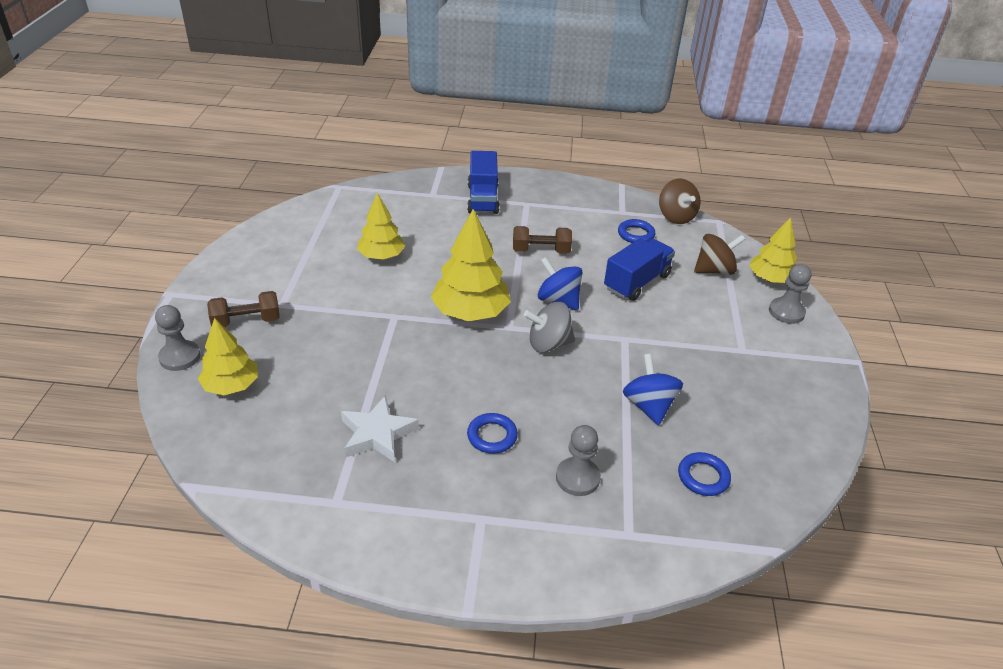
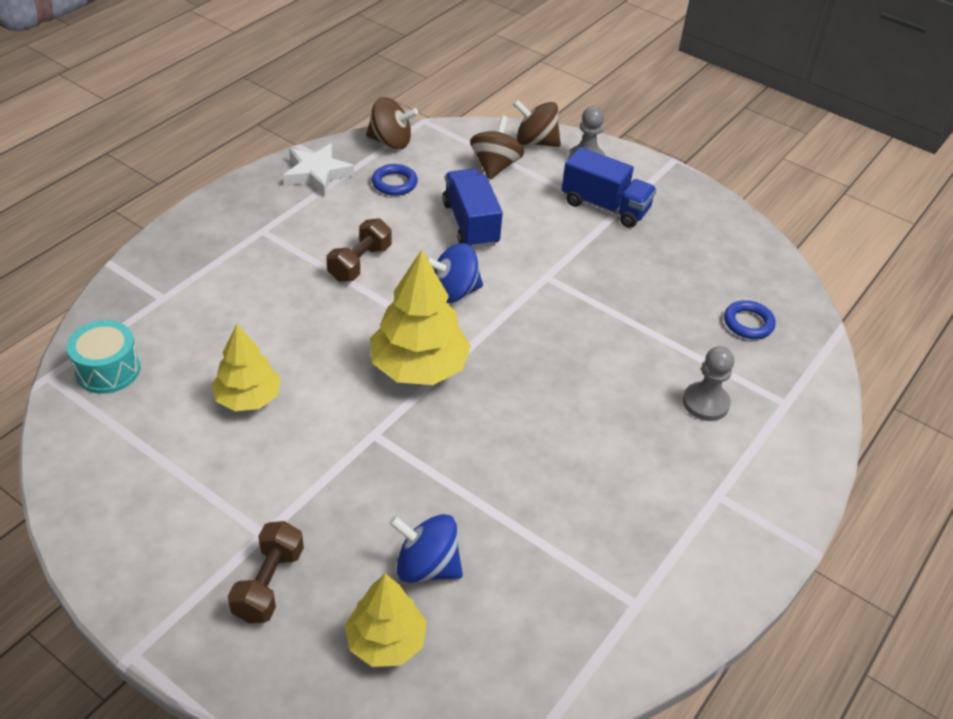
camera: 60 degrees left, 5 degrees up
grey pawn [155,305,200,371] -> none
white star [341,395,419,462] -> white star moved to [283,143,354,196]
blue truck [467,151,499,214] -> blue truck moved to [561,147,657,228]
blue ring [467,413,518,454] -> none
grey spinning top [524,302,575,353] -> none
blue spinning top [623,354,683,425] -> blue spinning top moved to [389,514,463,583]
yellow tree [749,217,797,283] -> brown spinning top [513,99,561,147]
none -> turquoise drum [67,320,140,394]

